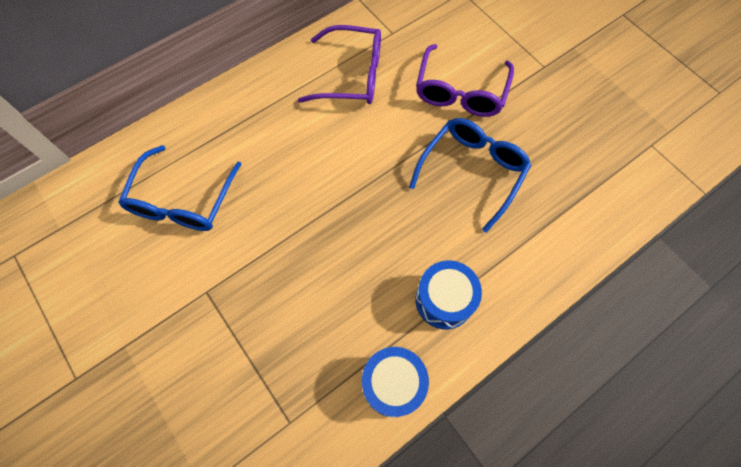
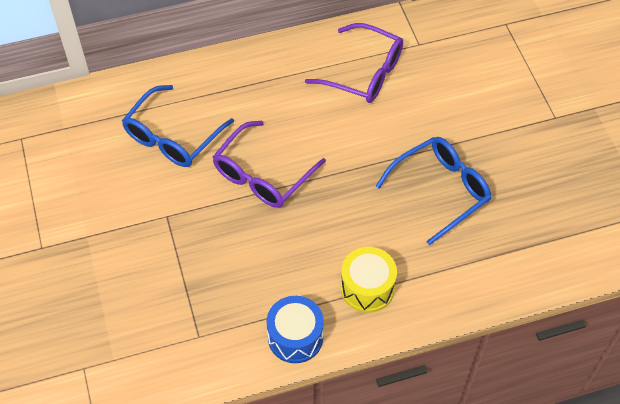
camera: 20 degrees right, 10 degrees down
blue drum [415,261,482,329] -> yellow drum [341,247,397,313]
purple glasses [416,44,514,117] -> purple glasses moved to [213,121,326,208]

